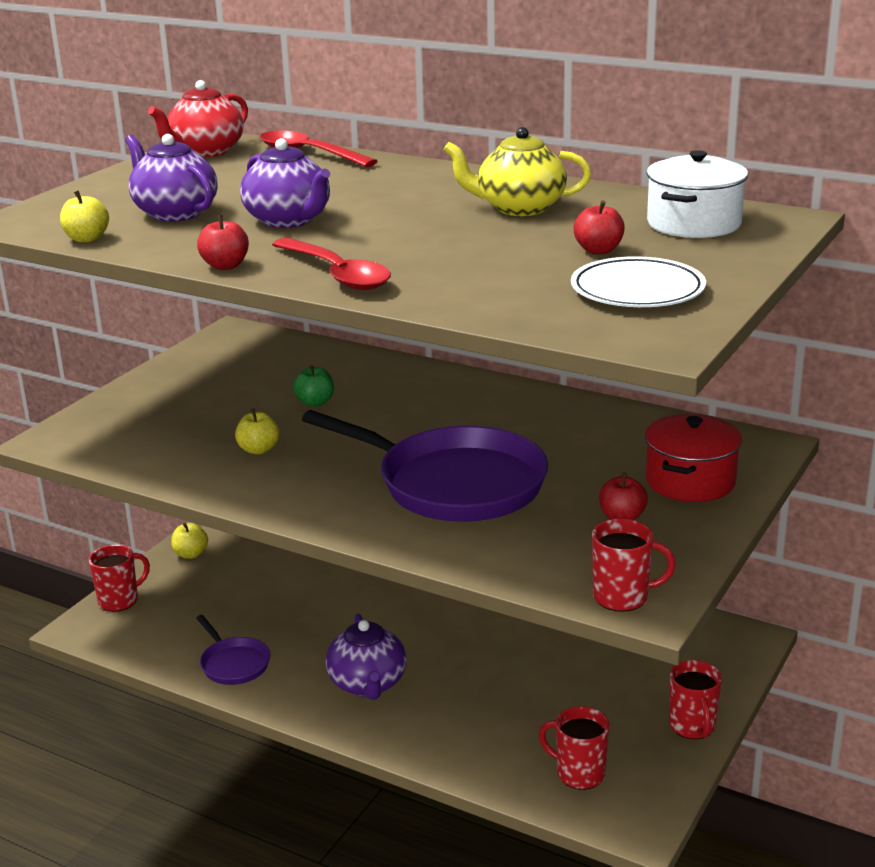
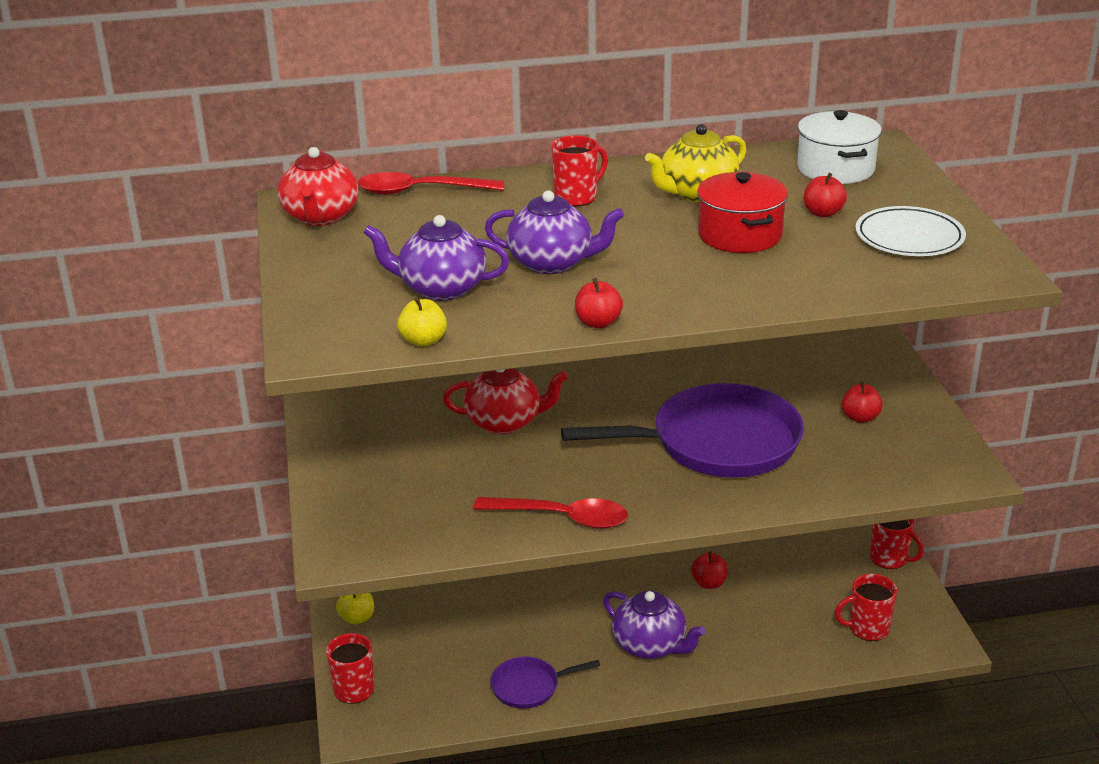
camera: 40 degrees left, 5 degrees up
purple pan [196,615,270,685] -> purple pan turned 150 degrees clockwise [490,657,600,709]
yellow apple [235,408,279,454] -> none
red spoon [272,238,391,290] -> red spoon moved to [473,497,628,529]
green apple [293,365,334,407] -> red teapot [443,368,568,434]
red mug [592,519,676,612] -> red mug moved to [551,136,608,206]
red pot [645,414,742,502] -> red pot moved to [697,172,788,253]
none -> red apple [691,551,728,589]

